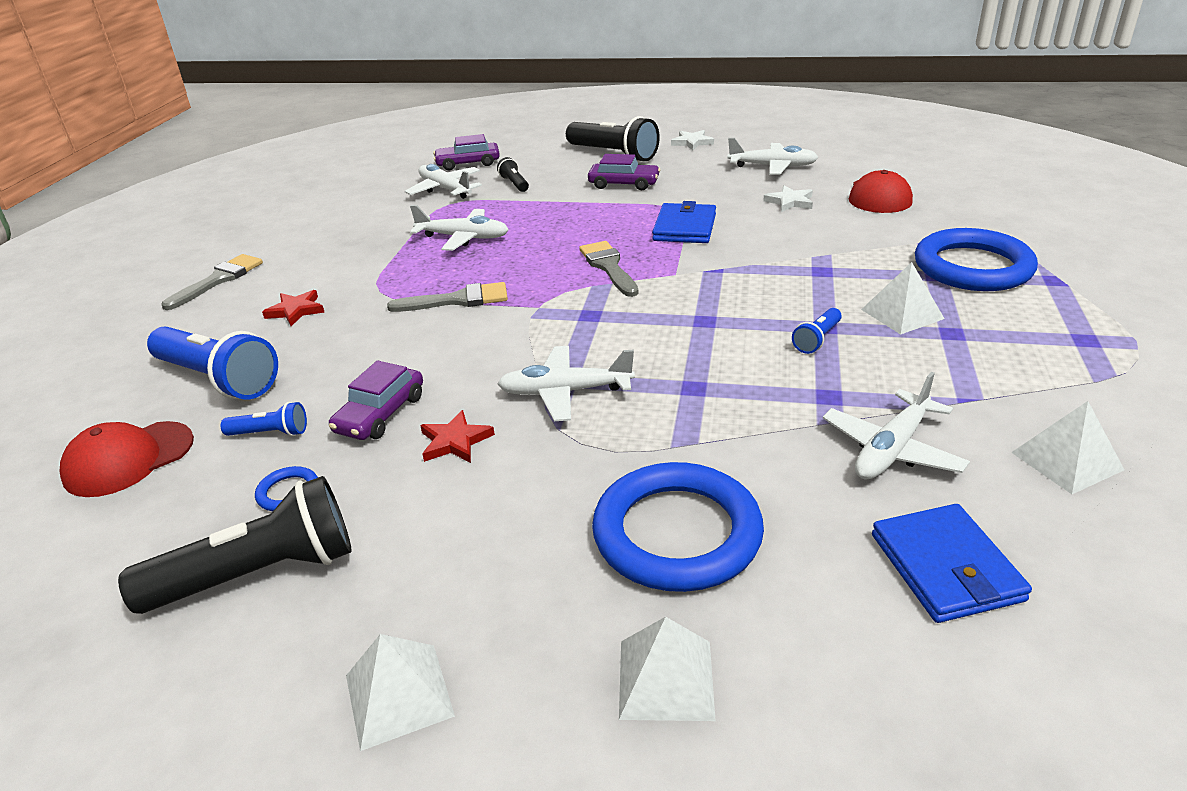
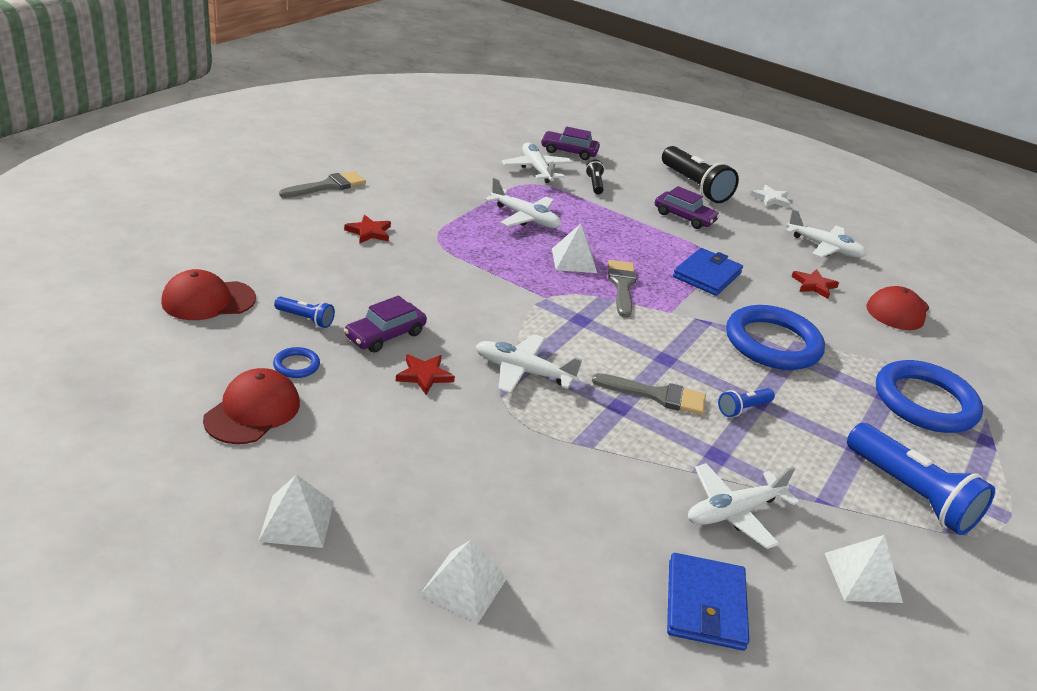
camera: 15 degrees right, 0 degrees up
black flashlight [118,476,352,614] -> red cap [203,368,300,444]
blue flashlight [147,327,278,399] -> blue flashlight moved to [847,423,995,535]
grey brush [387,282,508,312] -> grey brush moved to [592,373,706,415]
blue ring [592,462,764,592] -> blue ring moved to [726,305,825,370]
white star [763,186,813,212] -> red star [791,269,839,299]
white pyramid [861,262,945,335] -> white pyramid moved to [552,224,597,273]

